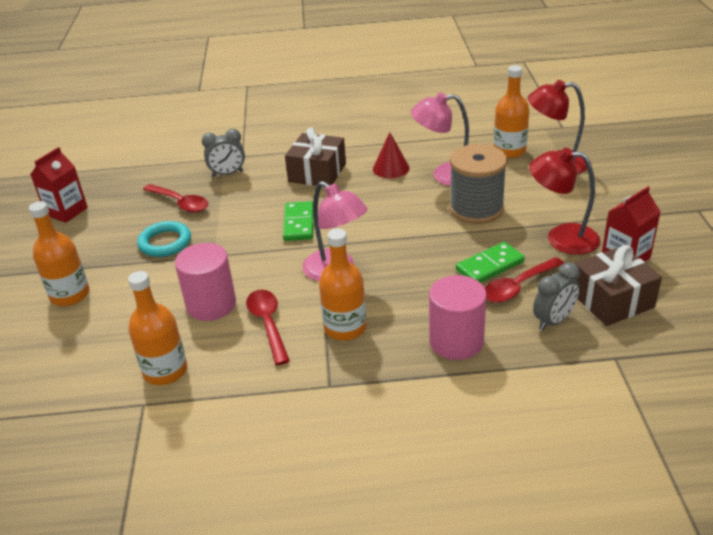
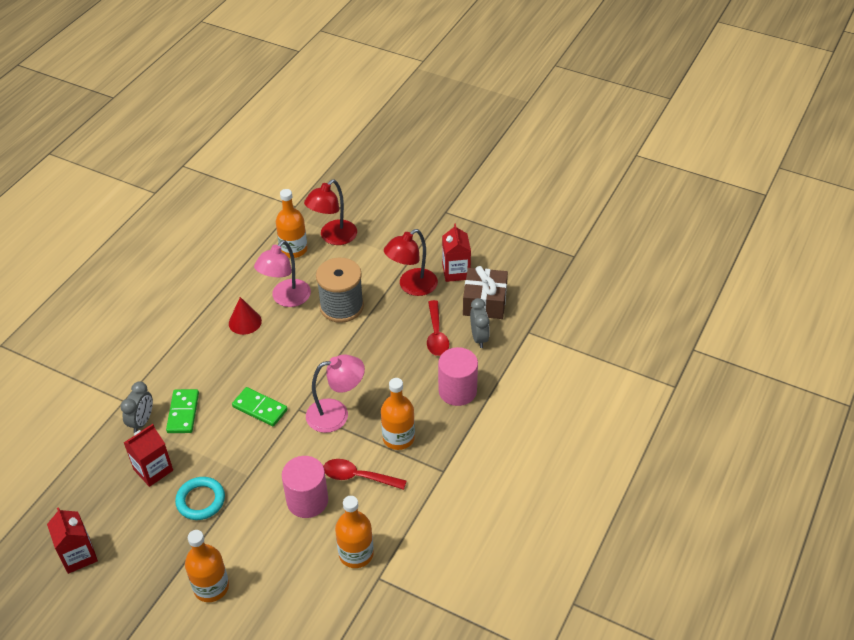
camera: 60 degrees left, 10 degrees up
red spoon [143,184,208,213] -> red carton [124,424,173,487]
brown gift [285,127,346,187] -> none
green domino [456,242,525,283] -> green domino moved to [166,389,199,433]

